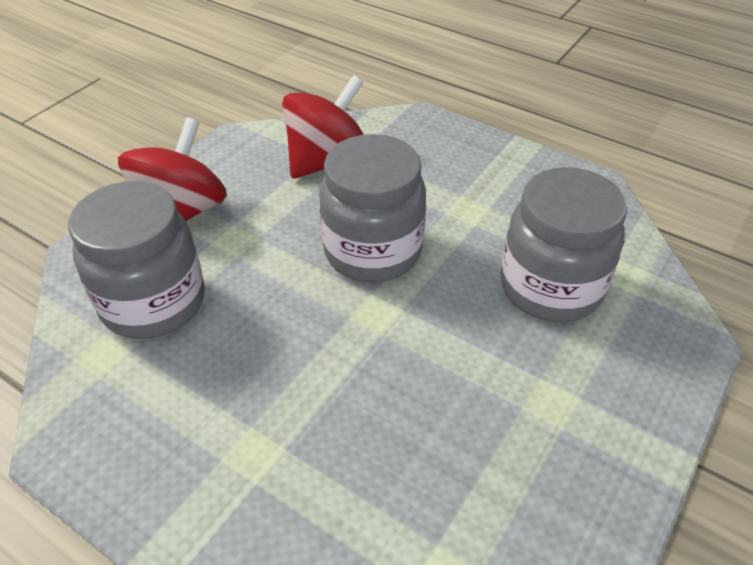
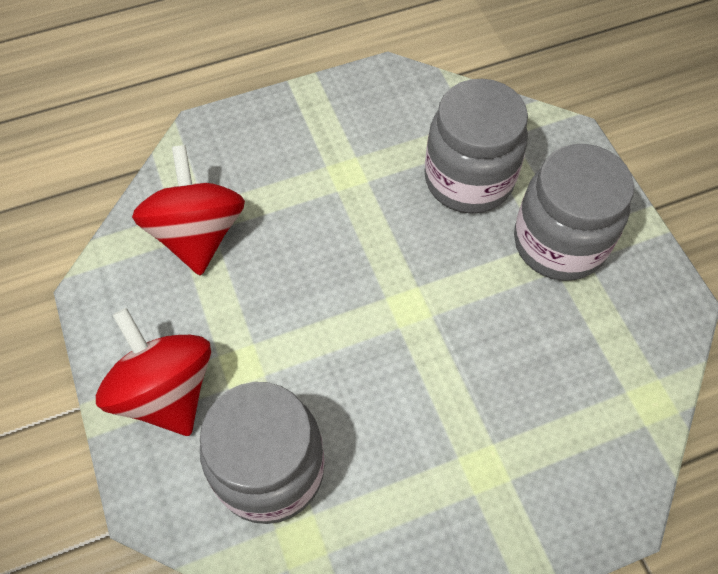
camera: 55 degrees left, 15 degrees up
grey jar [319,134,426,282] -> grey jar moved to [514,144,634,281]

